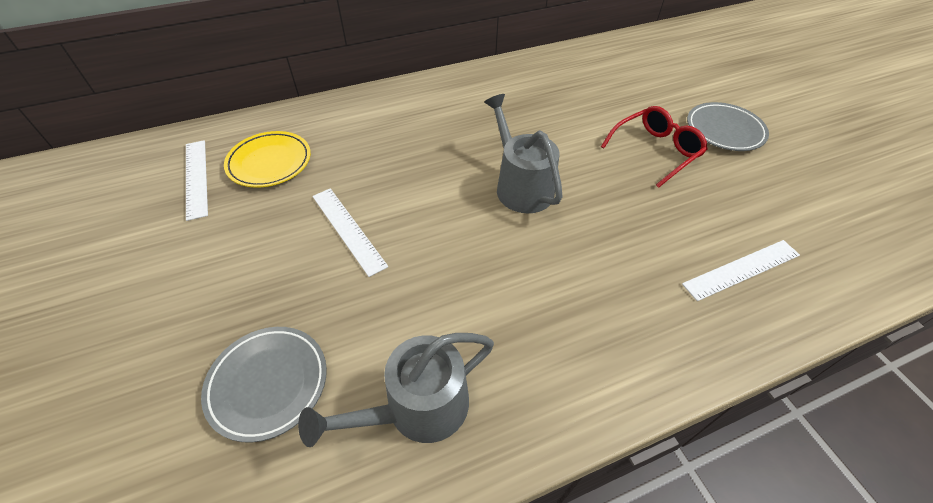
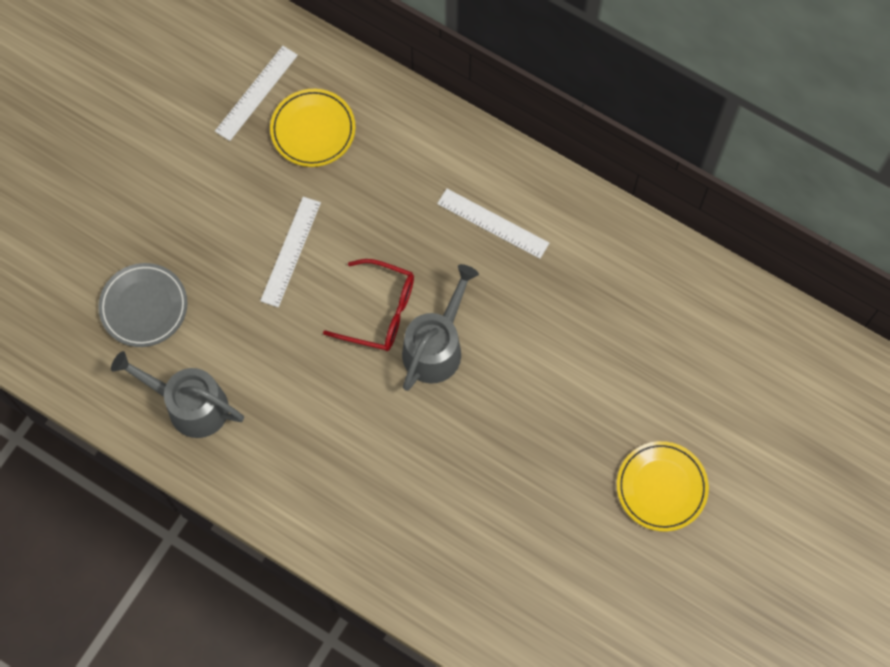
camera: 55 degrees right, 20 degrees up
red glasses [601,106,708,188] -> red glasses moved to [323,259,414,351]
white ruler [682,240,800,301] -> white ruler moved to [437,189,549,259]
grey plate [687,102,769,151] -> yellow plate [617,441,709,532]

